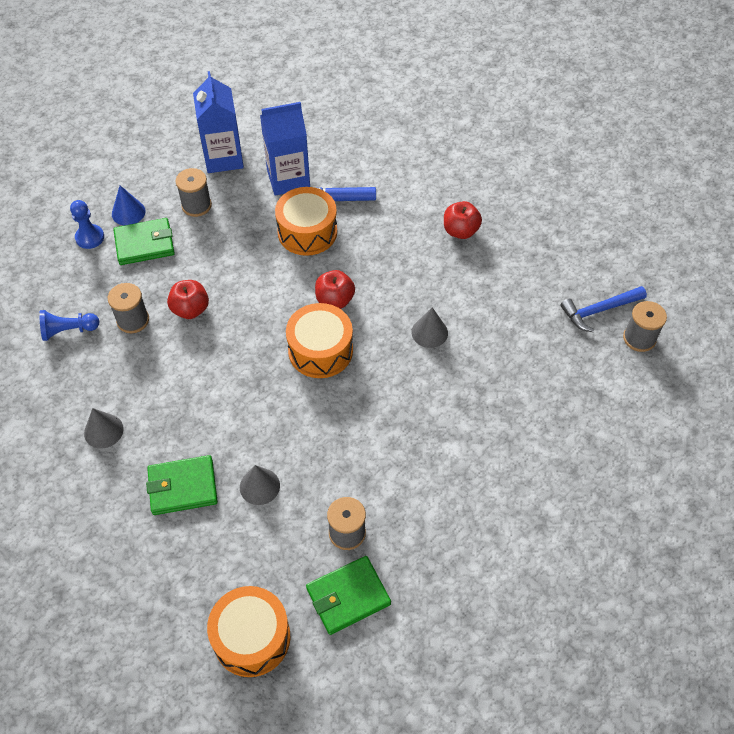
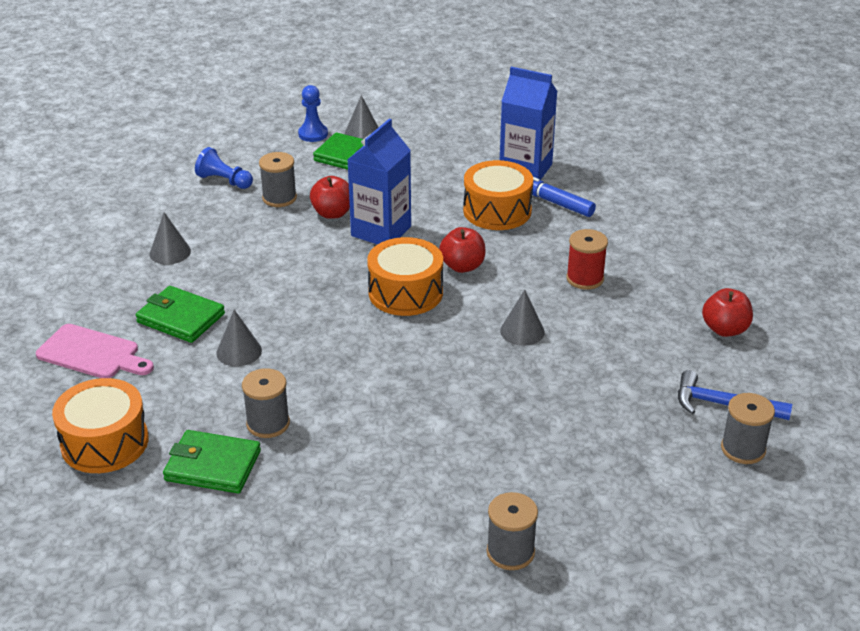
camera: 40 degrees right, 20 degrees down
blue cone [112,185,145,225] -> grey cone [345,95,379,139]
grey spool [175,168,212,217] -> grey spool moved to [487,492,538,570]
blue carton [193,71,244,173] -> blue carton moved to [347,119,411,245]
red apple [444,201,482,239] -> red apple moved to [702,288,753,337]
none -> pink cutting board [36,324,154,378]
none -> red spool [566,229,608,290]

